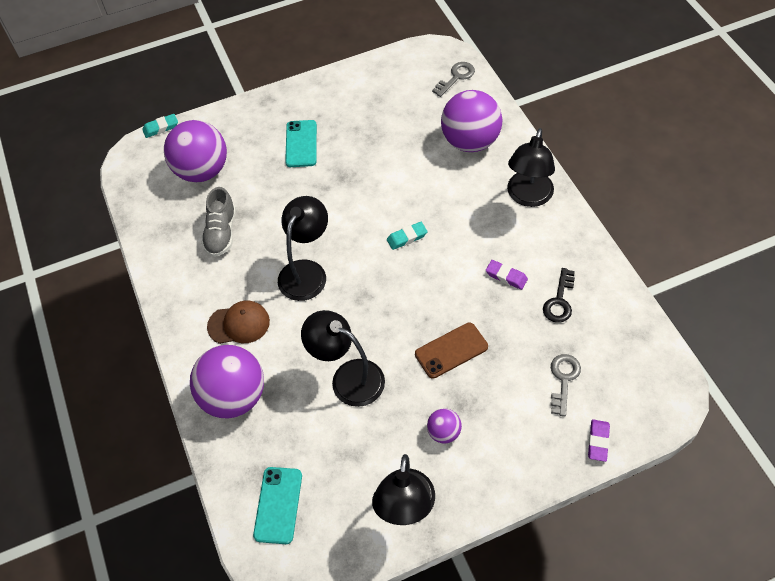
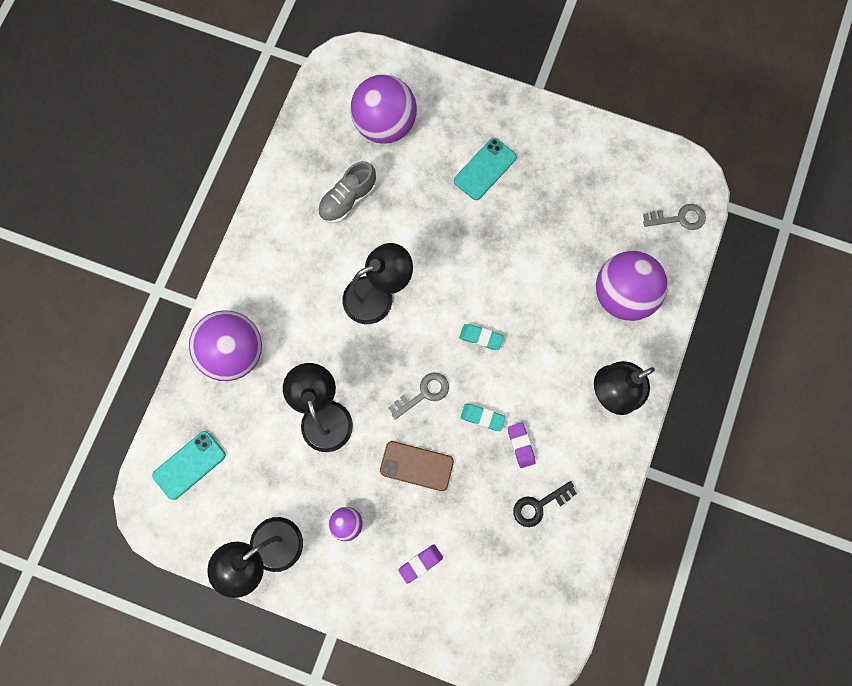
camera: 40 degrees right, 20 degrees up
turquoise eraser [142,114,178,138] -> turquoise eraser moved to [460,403,506,431]
brown cap [207,300,270,344] -> none
grey key [551,354,581,417] -> grey key moved to [389,373,449,420]
purple eraser [588,419,610,462] -> purple eraser moved to [398,544,443,584]

